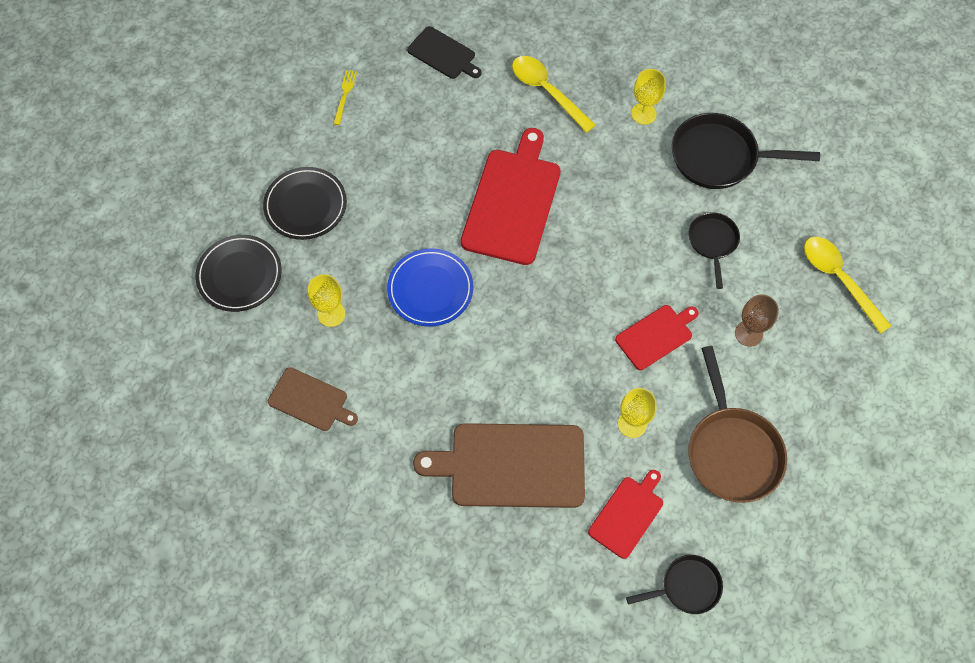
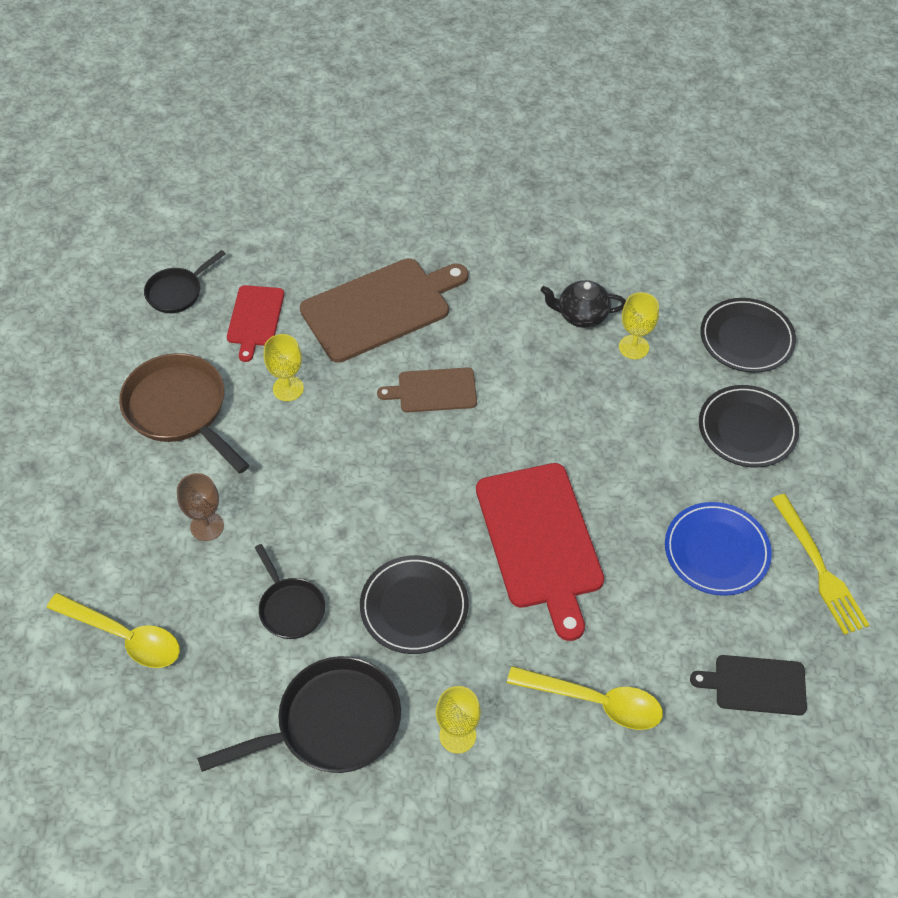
camera: 150 degrees right, 10 degrees down
brown cutting board [268,367,358,431] -> brown cutting board moved to [377,367,477,412]
yellow fork [333,70,357,125] -> yellow fork [772,494,869,635], size x1.81
blue plate [387,248,473,327] -> blue plate moved to [665,502,772,596]
red cutting board [615,305,699,370] -> none
none -> black plate [360,555,469,654]
none -> black teapot [540,280,626,328]

